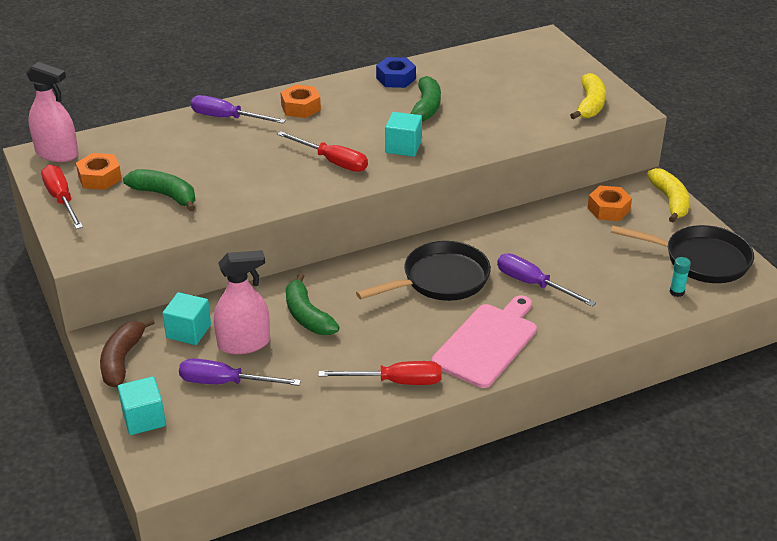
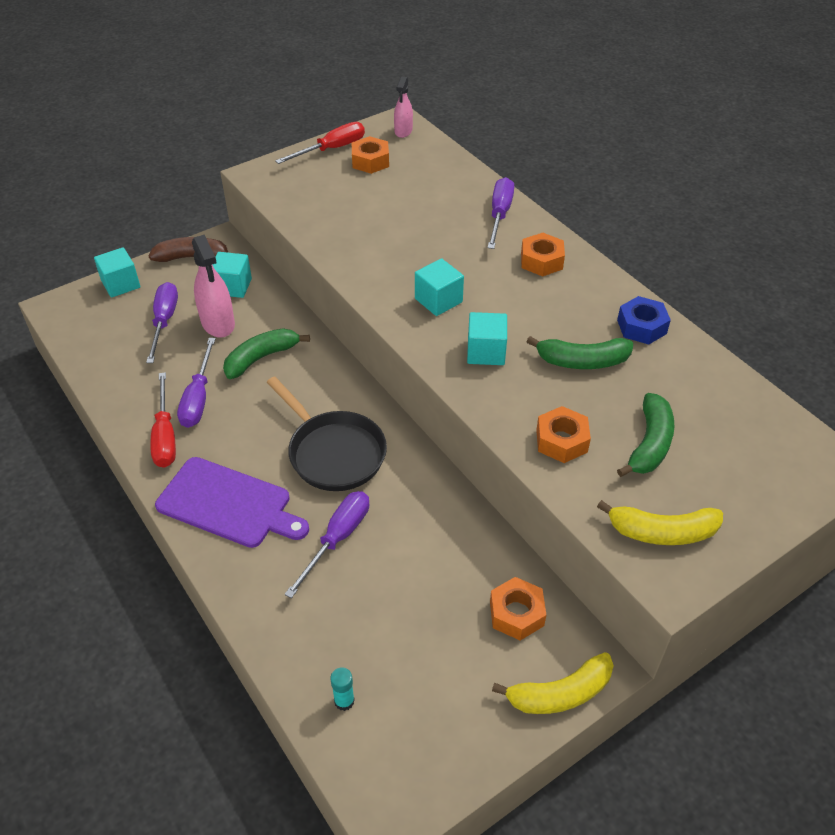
camera: 80 degrees right, 10 degrees up
pink spray bottle [26,62,79,162] -> pink spray bottle [394,76,413,138], size x0.61
green banana [123,169,195,212] -> green banana moved to [617,393,675,477]
red screwdriver [277,131,368,172] -> turquoise cube [415,258,464,316]
pink cutting board [431,295,537,388] -> purple cutting board [155,457,309,548]
black pan [611,225,754,283] -> none
none -> purple screwdriver [177,338,216,428]
none -> orange nut [536,406,591,463]

